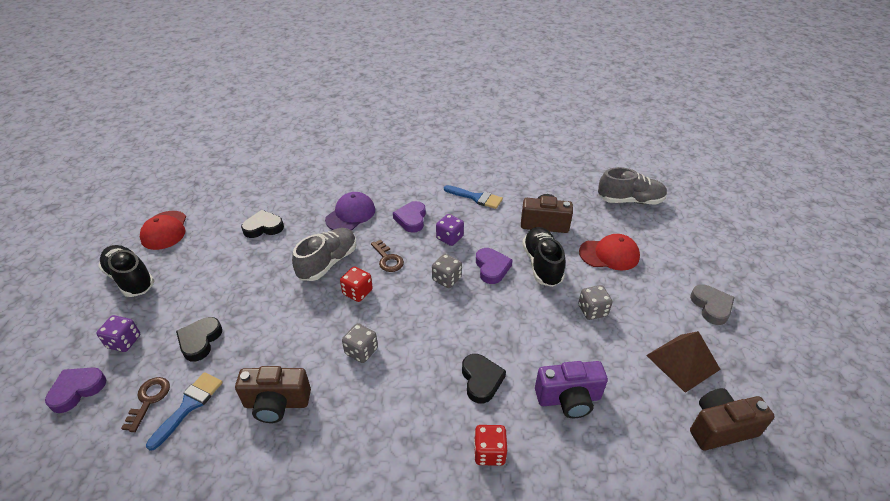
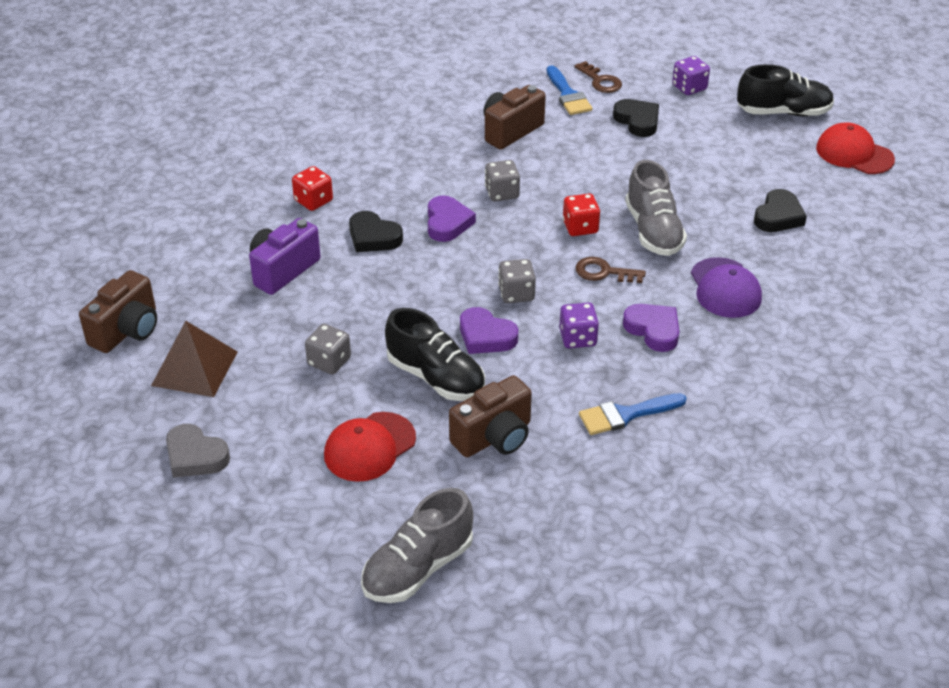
camera: 135 degrees right, 0 degrees up
purple heart [45,367,106,413] -> purple heart moved to [428,195,476,242]

